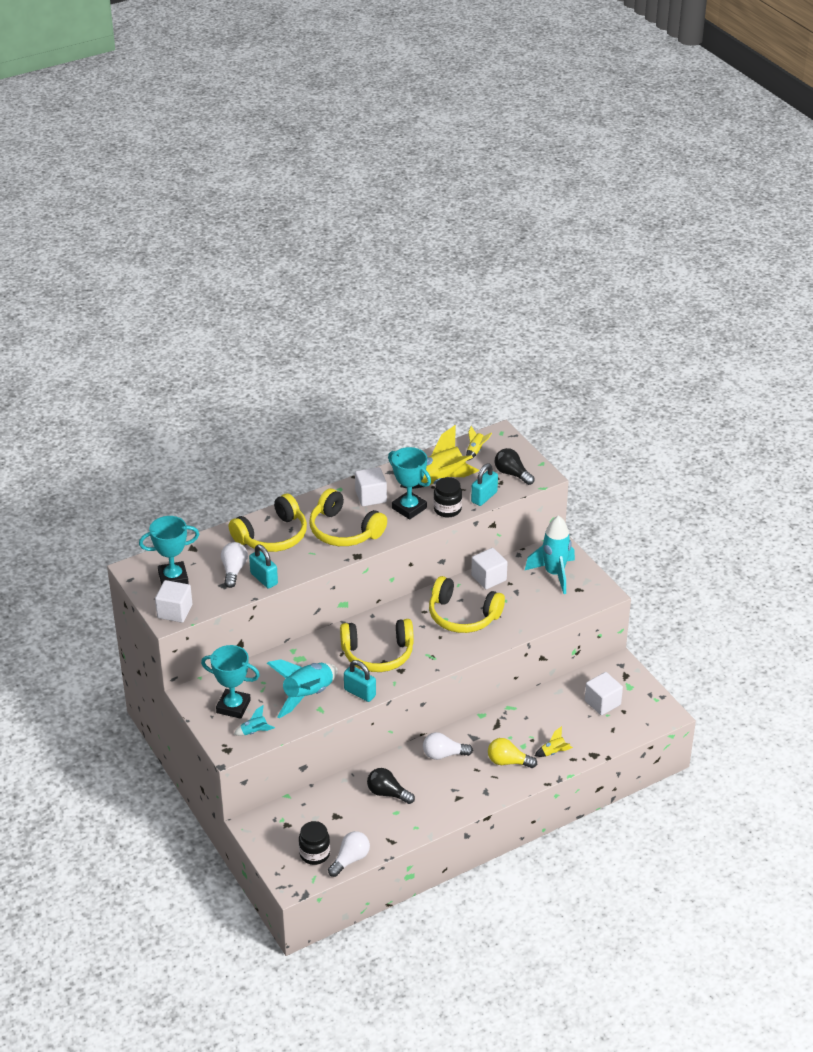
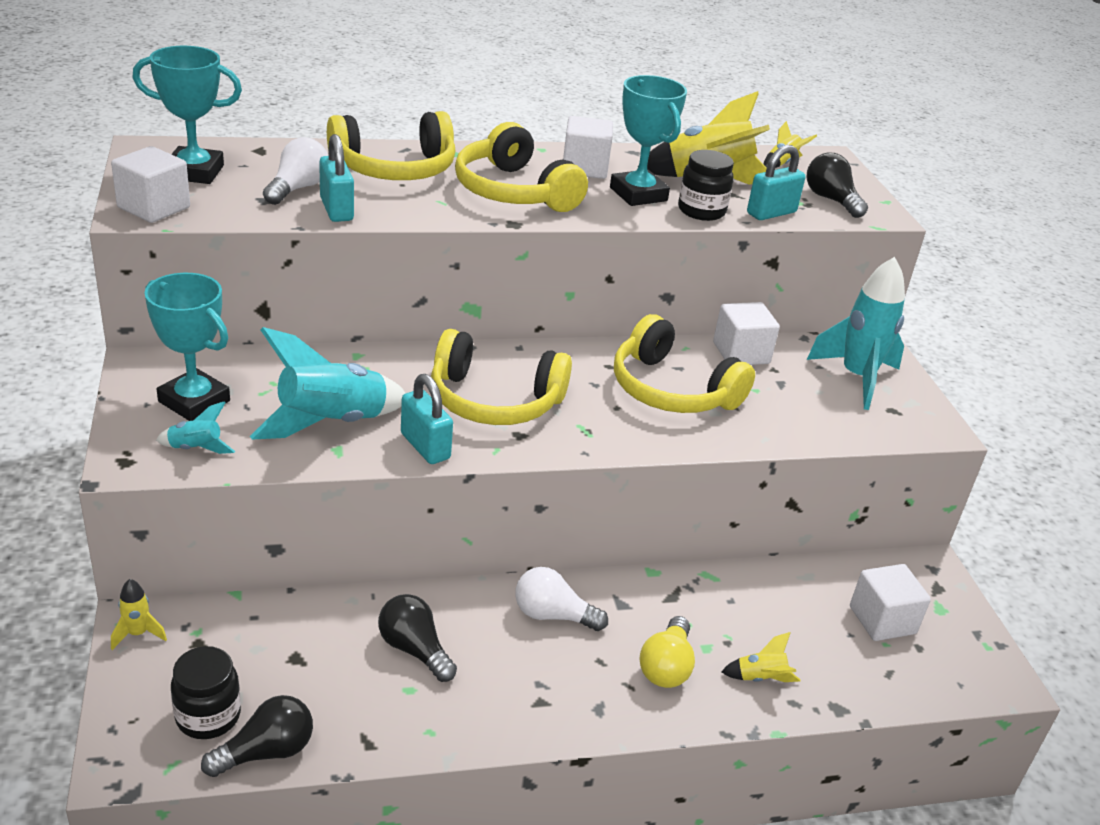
camera: 15 degrees right, 5 degrees down
white light bulb [328,831,370,877] -> black light bulb [201,695,313,777]
yellow light bulb [488,738,537,768] -> yellow light bulb turned 105 degrees counterclockwise [639,616,695,688]
none -> yellow rocket [111,579,167,650]

